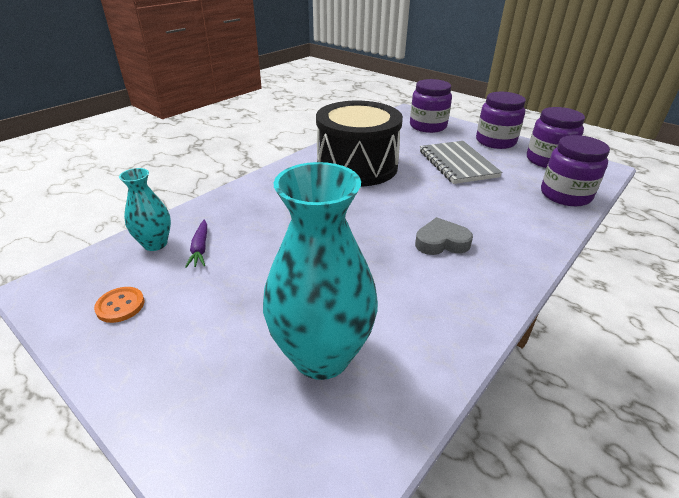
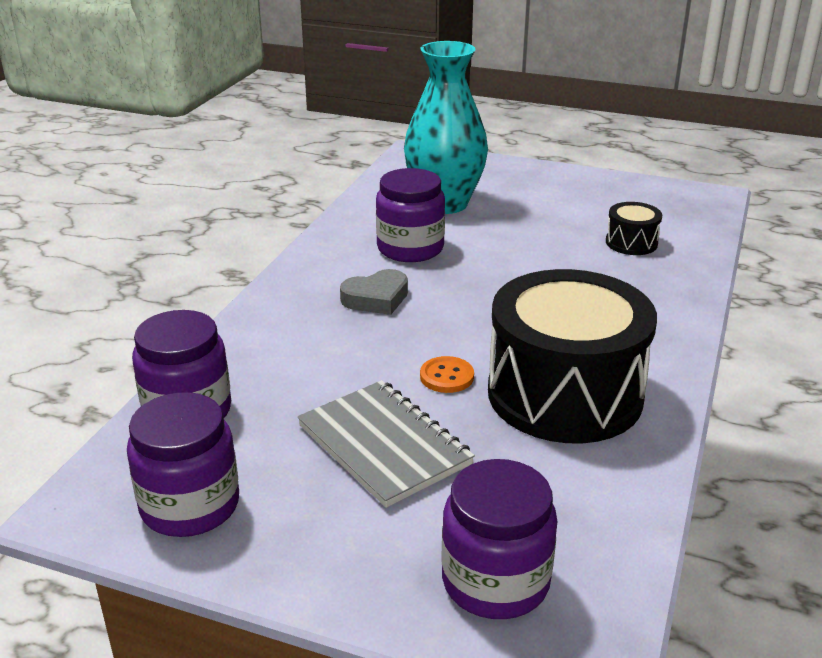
camera: 160 degrees right, 5 degrees down
orange button [94,287,144,323] -> orange button moved to [420,356,474,393]
turquoise vase [119,168,171,251] -> none
purple carrot [185,220,207,268] -> black drum [606,202,662,255]
purple jar [476,92,526,149] -> purple jar moved to [376,168,445,262]

